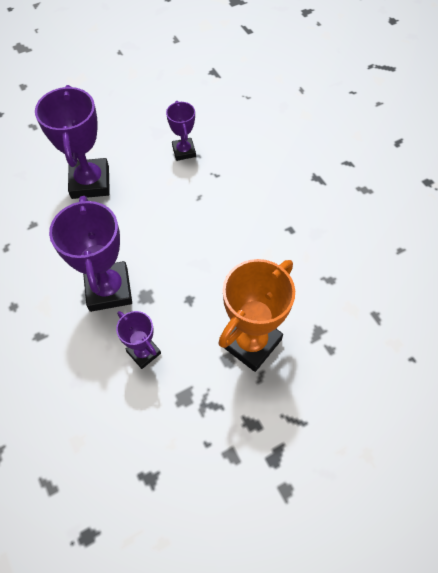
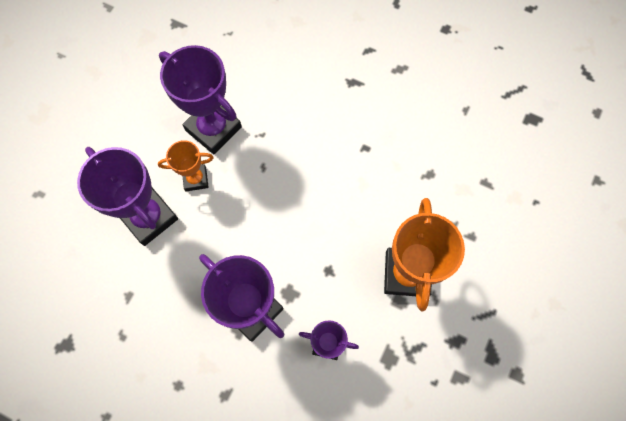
camera: 35 degrees left, 10 degrees up
purple trophy [166,101,196,161] -> purple trophy [159,45,242,154], size x1.80
none -> orange trophy [158,140,214,191]

